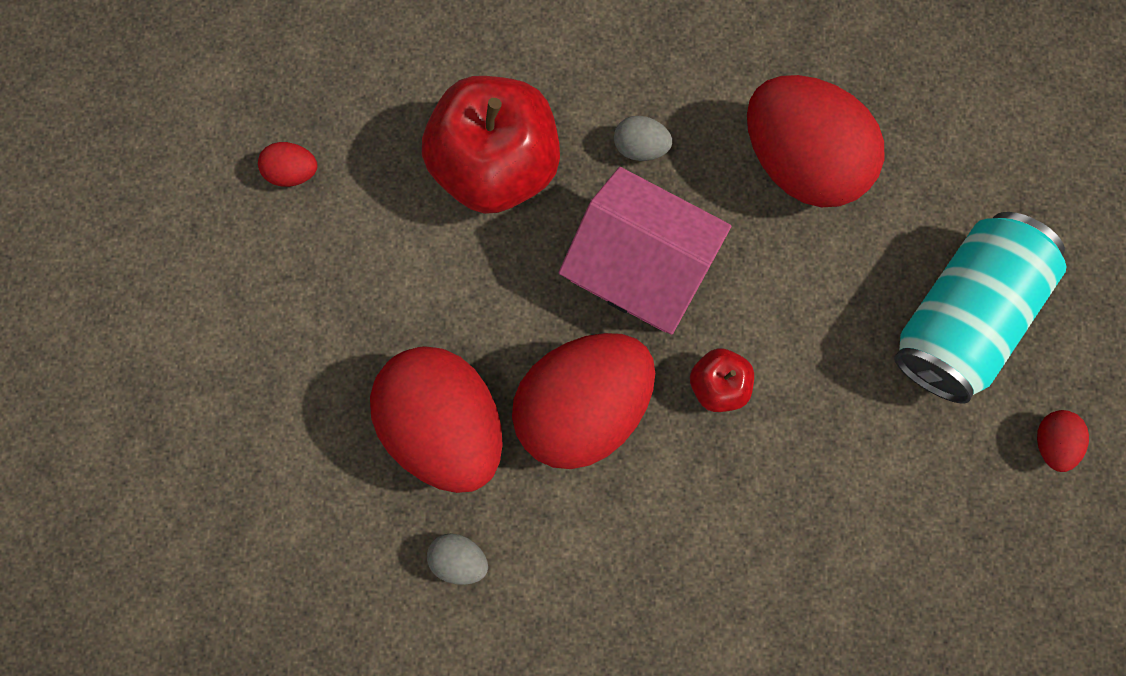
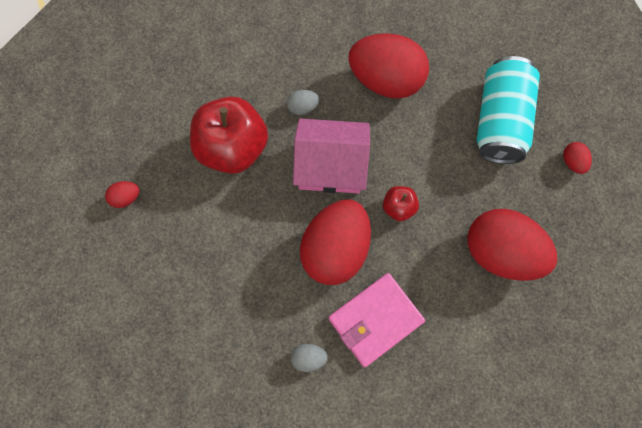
camera: 25 degrees left, 5 degrees down
red egg [370,346,503,493] -> red egg moved to [468,209,557,281]
none -> pink wallet [328,273,425,367]

